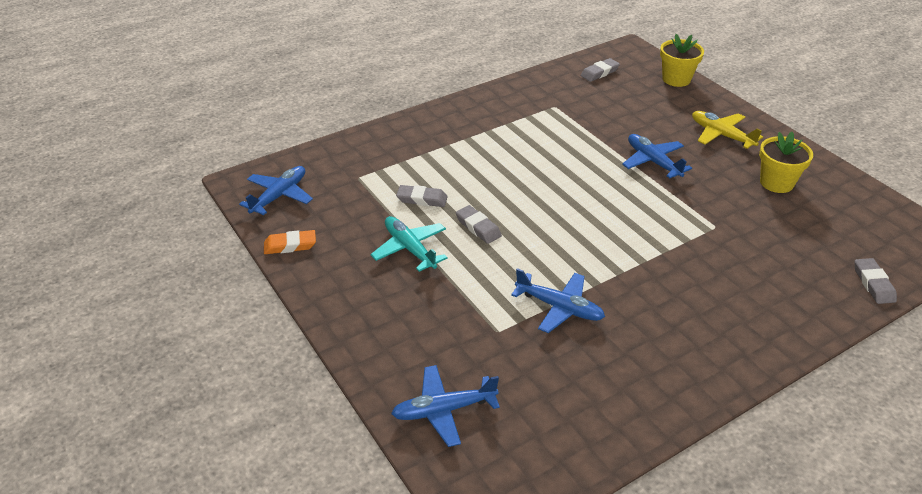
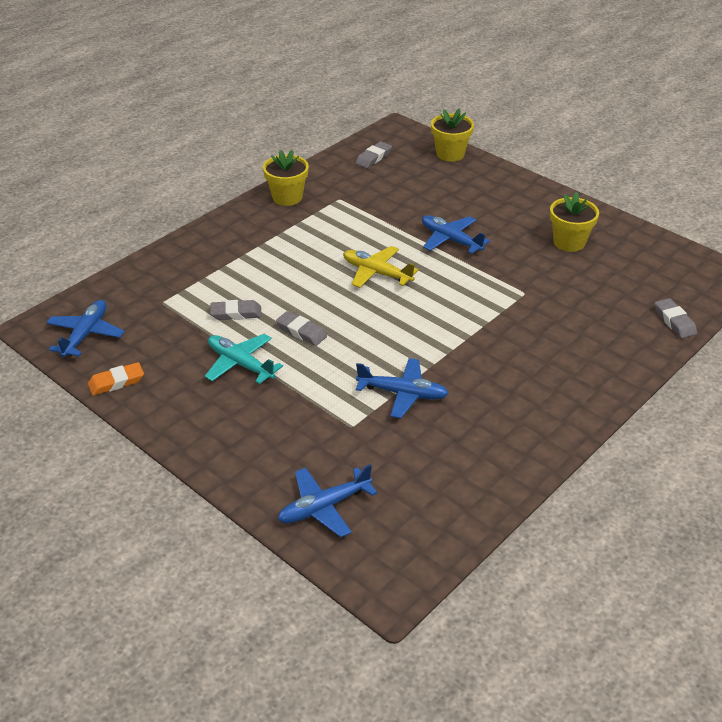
camera: 15 degrees left, 0 degrees up
yellow plane [692,111,763,149] -> yellow plane moved to [343,246,419,288]
none -> yellow flower pot [263,150,309,206]

